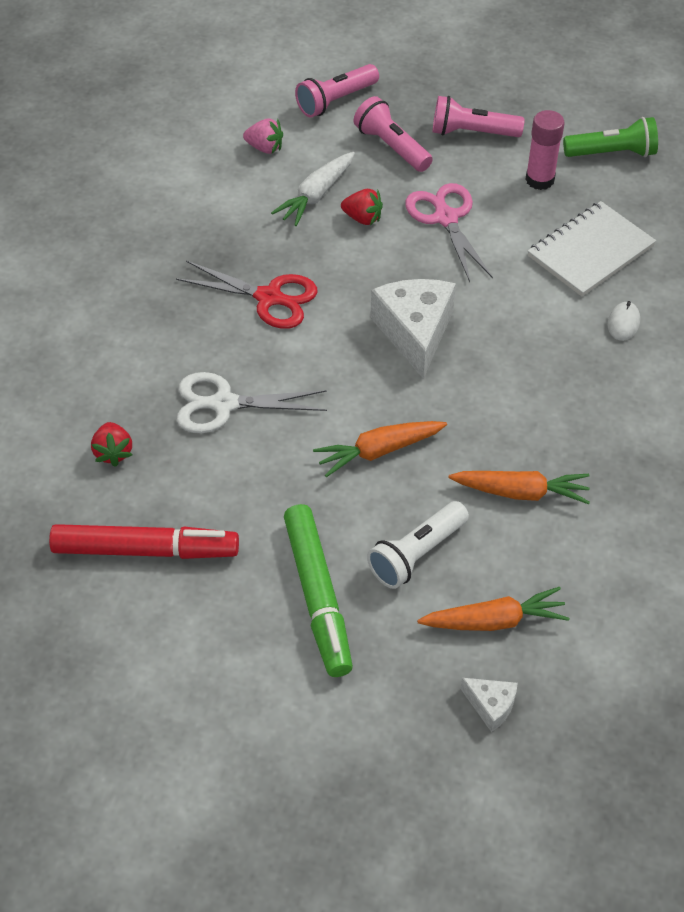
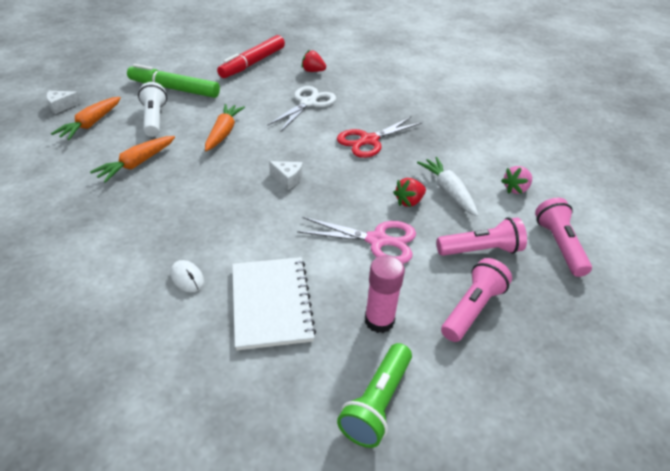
camera: 120 degrees right, 10 degrees down
white cheese [370,279,456,379] -> white cheese [269,161,303,190], size x0.49

